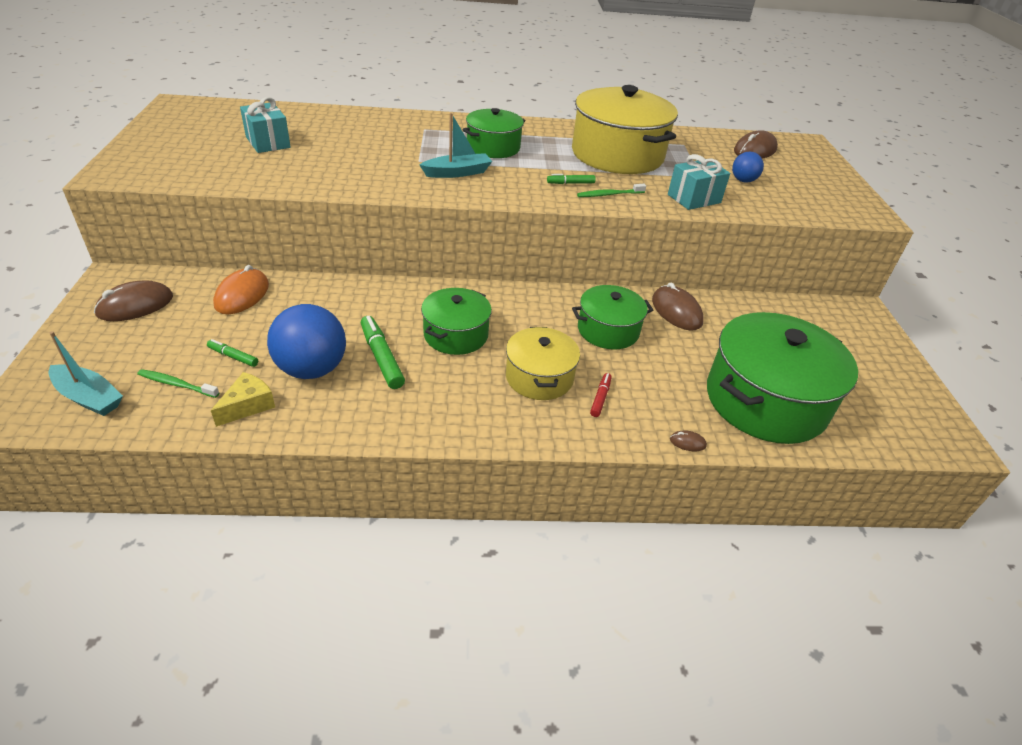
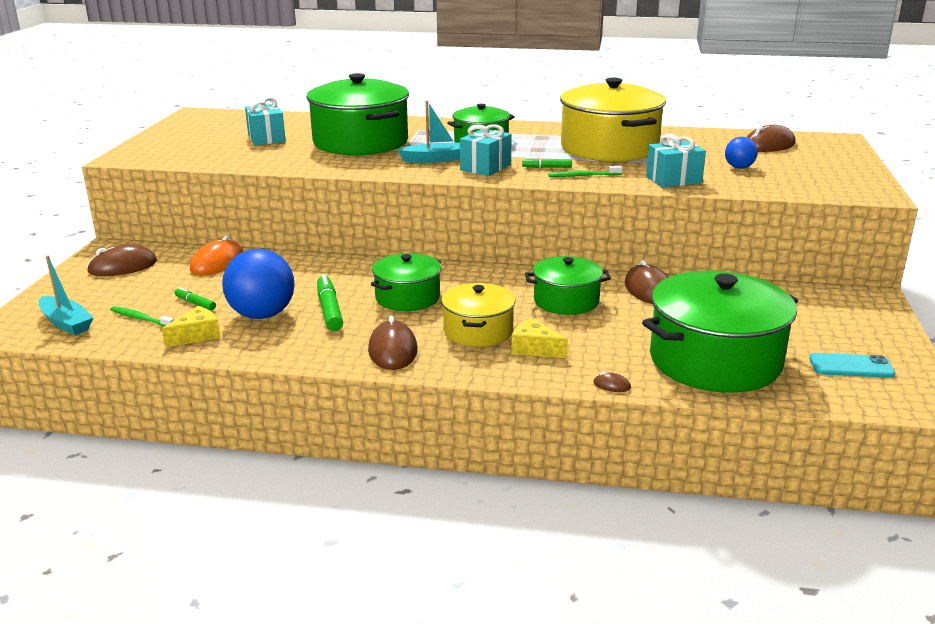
camera: 15 degrees right, 15 degrees down
red marker [590,373,612,417] -> yellow cheese [511,318,568,358]
none -> green pot [306,73,409,155]
none -> brown mouse [368,316,418,370]
none -> turquoise gift [460,124,512,176]
none -> turquoise phone [809,353,895,378]

